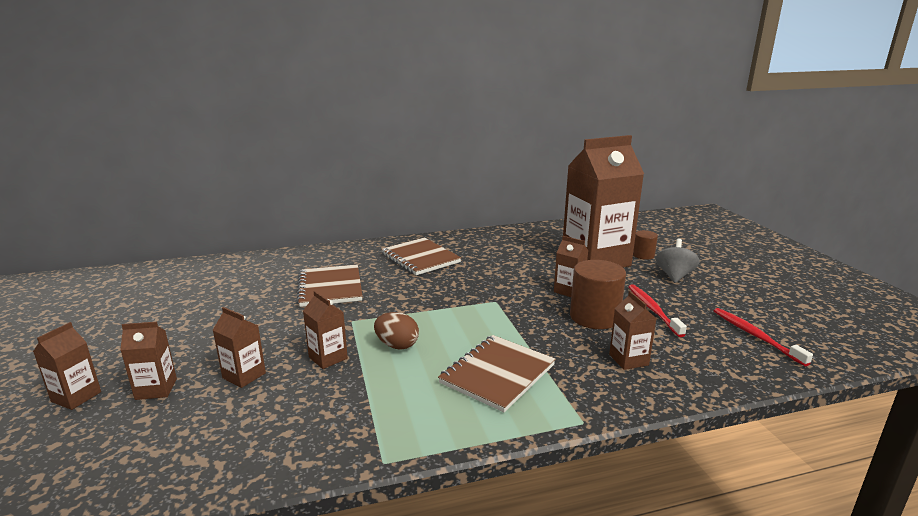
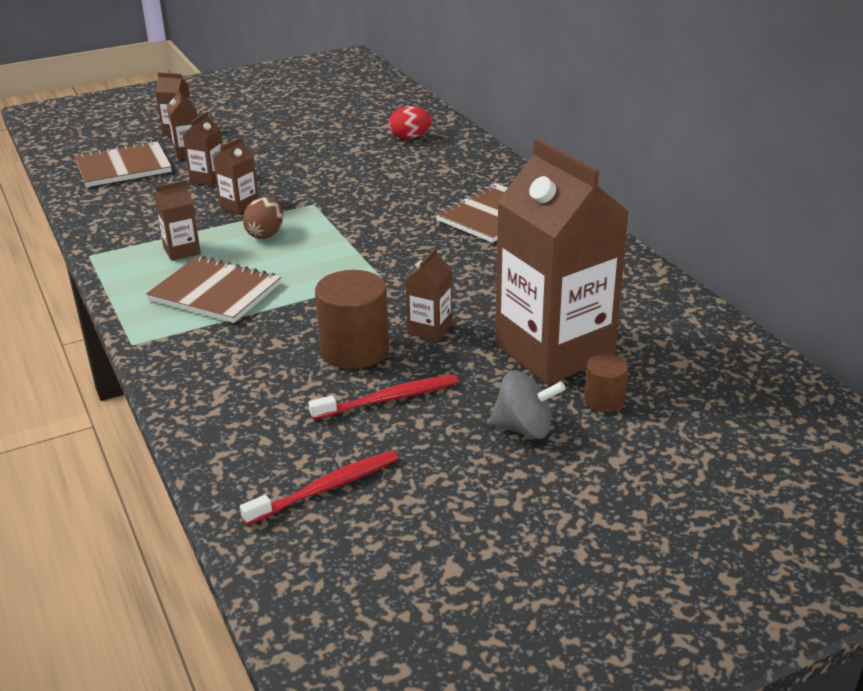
camera: 80 degrees right, 10 degrees up
brown notebook [297,264,362,307] -> brown notebook moved to [75,141,172,187]
brown carton [609,291,657,370] -> brown carton moved to [155,180,201,261]
none -> red egg [389,106,432,139]

